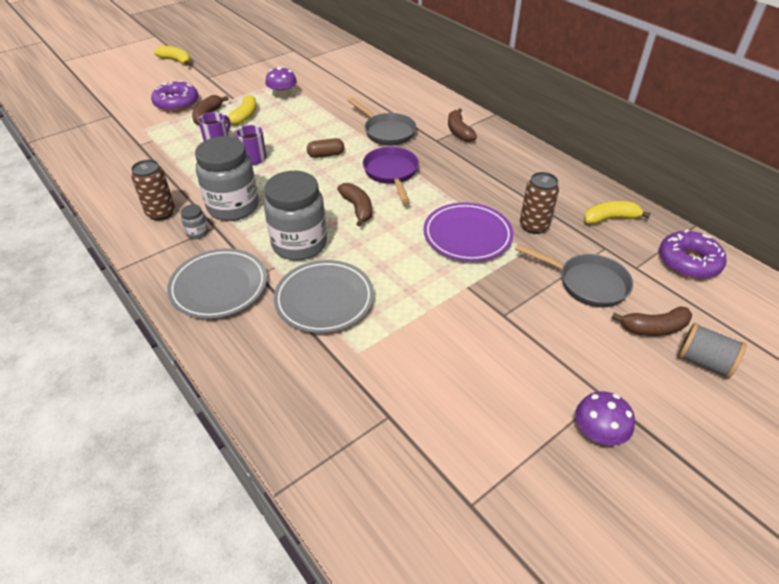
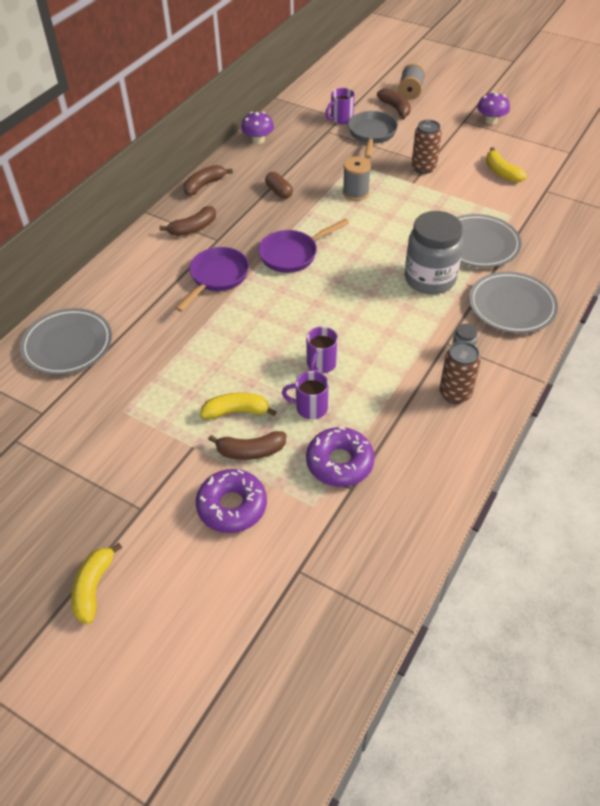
camera: 110 degrees left, 5 degrees up
grey jar [195,136,259,221] -> none
purple mushroom [265,67,297,98] -> purple mushroom moved to [241,112,274,144]
brown capsule [307,138,344,158] -> brown capsule moved to [265,172,293,199]
brown banana [337,183,372,226] -> brown banana moved to [183,165,233,196]
grey pan [347,98,417,145] -> purple pan [175,247,249,312]
purple plate [423,202,514,262] -> grey spool [343,156,371,201]
brown can [520,172,559,234] -> brown can moved to [412,120,442,174]
yellow banana [584,201,651,225] -> yellow banana moved to [486,147,527,183]
purple donut [659,229,727,279] -> purple donut moved to [306,427,375,487]
none -> grey plate [20,308,112,375]
none -> purple mug [325,88,355,124]

